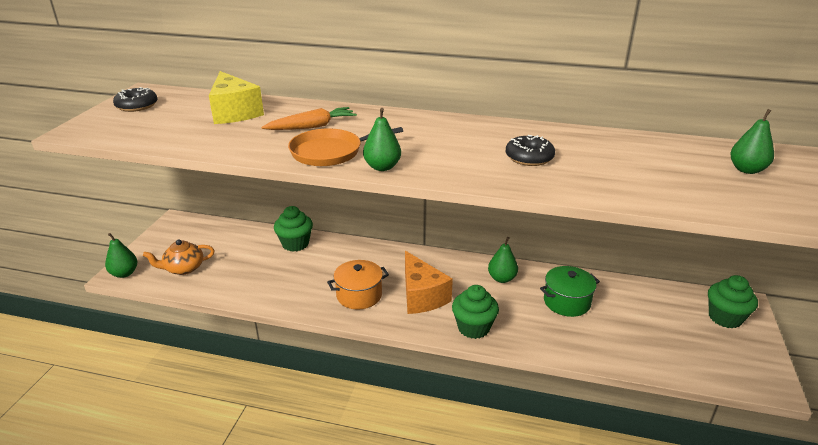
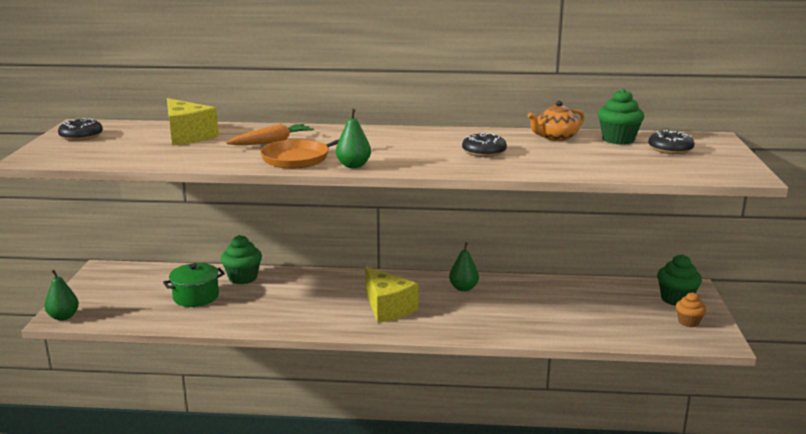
camera: 10 degrees left, 10 degrees down
orange teapot [143,239,214,275] -> orange teapot moved to [527,100,584,141]
orange pot [327,260,389,310] -> none
orange cheese [405,251,453,314] -> yellow cheese [365,267,419,323]
green cupcake [452,285,499,339] -> green cupcake moved to [598,89,644,145]
green pot [540,266,600,317] -> green pot moved to [163,263,225,307]
green pear [730,109,774,174] -> black donut [648,130,694,154]
none -> orange cupcake [676,293,706,327]

